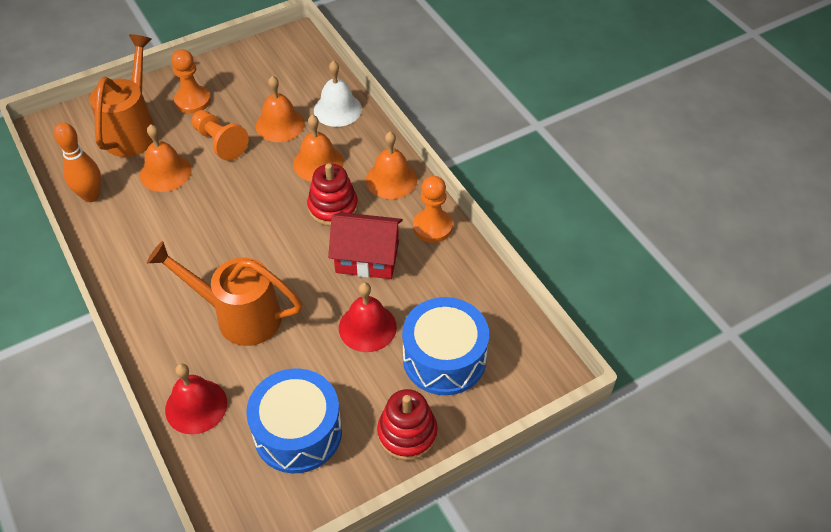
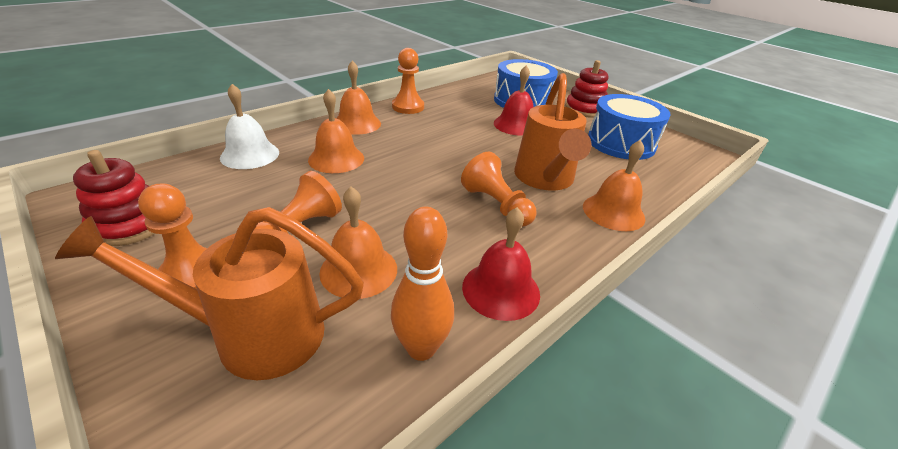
camera: 105 degrees left, 15 degrees down
red bell [165,364,227,434] -> red bell moved to [462,207,540,321]
orange bell [256,76,305,142] -> orange bell moved to [583,140,645,231]
red stacking toy [307,163,358,226] -> red stacking toy moved to [73,150,155,246]
red house [328,212,403,279] -> none
none -> orange pawn [461,152,537,226]

